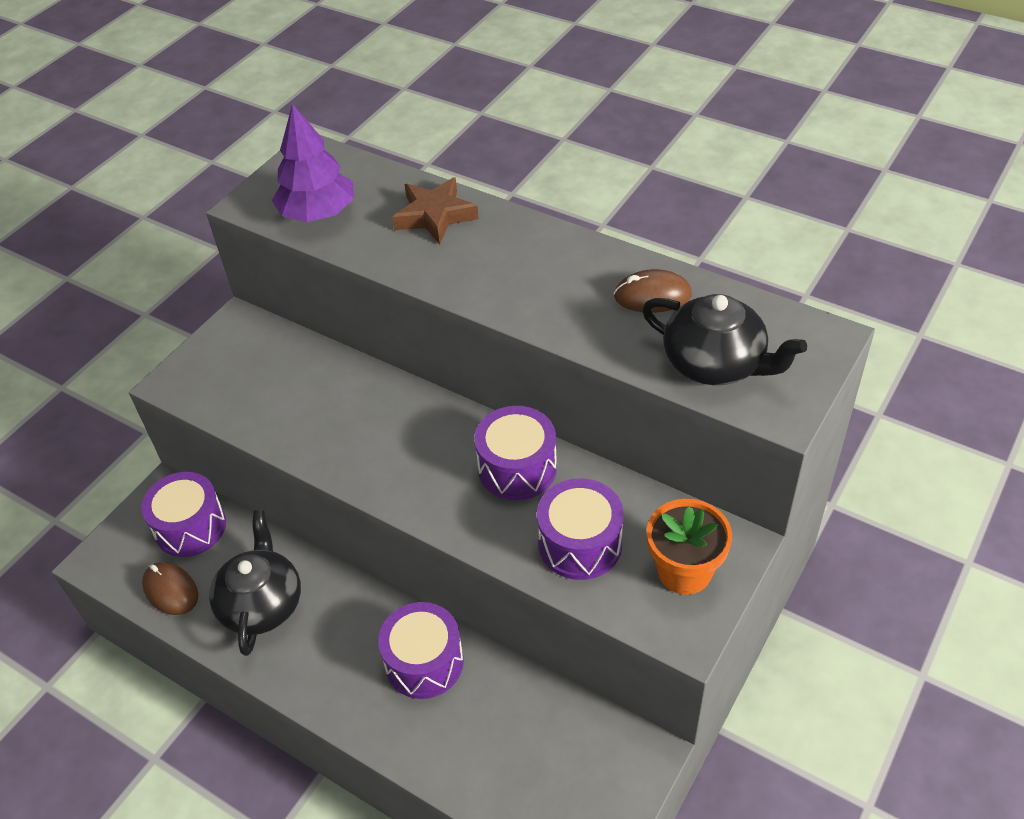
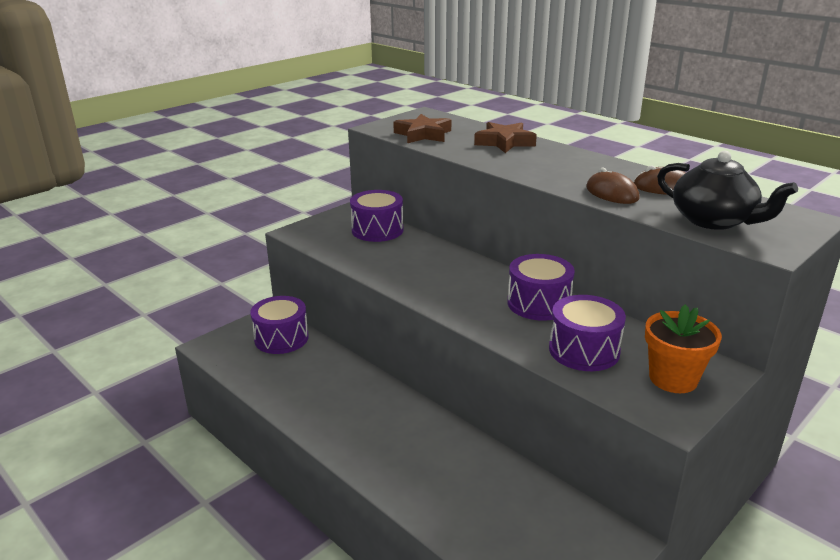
camera: 10 degrees right, 20 degrees down
brown mouse [142,562,198,615] -> brown mouse moved to [586,168,640,204]
black teapot [209,510,301,656] -> none
purple tree [272,104,354,222] -> brown star [393,114,451,143]
purple drum [378,602,464,699] -> purple drum moved to [350,190,403,242]

